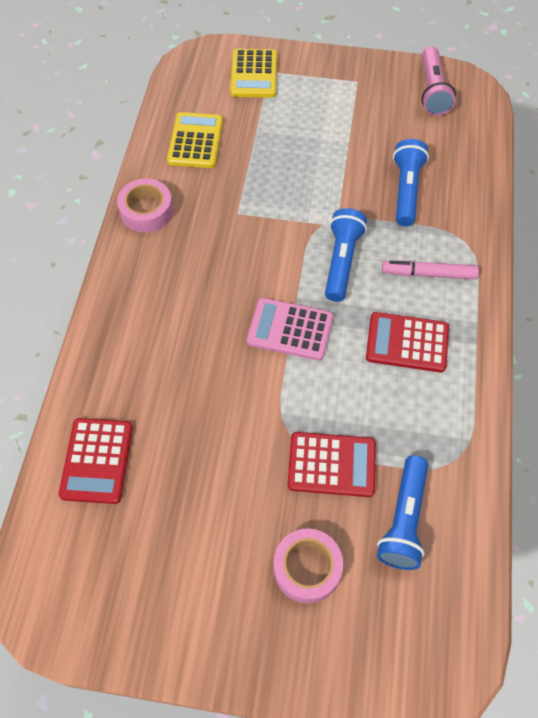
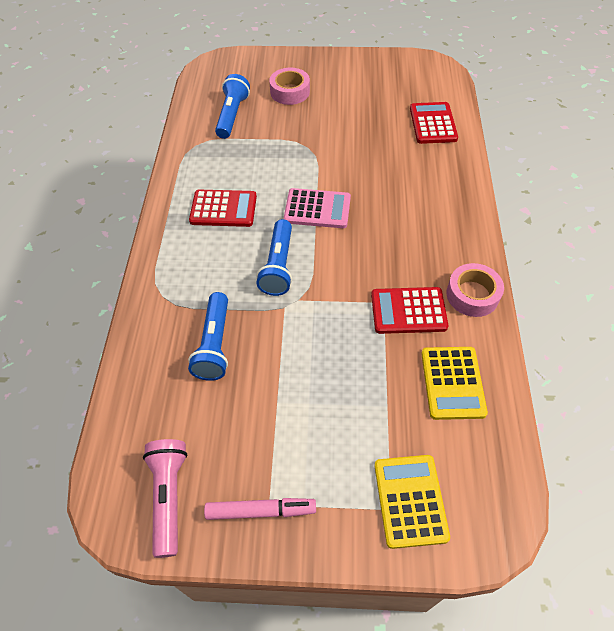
camera: 175 degrees right, 5 degrees down
red calculator [288,432,376,497] -> red calculator moved to [371,287,448,334]
pink marker [382,260,479,279] -> pink marker moved to [204,498,316,520]

